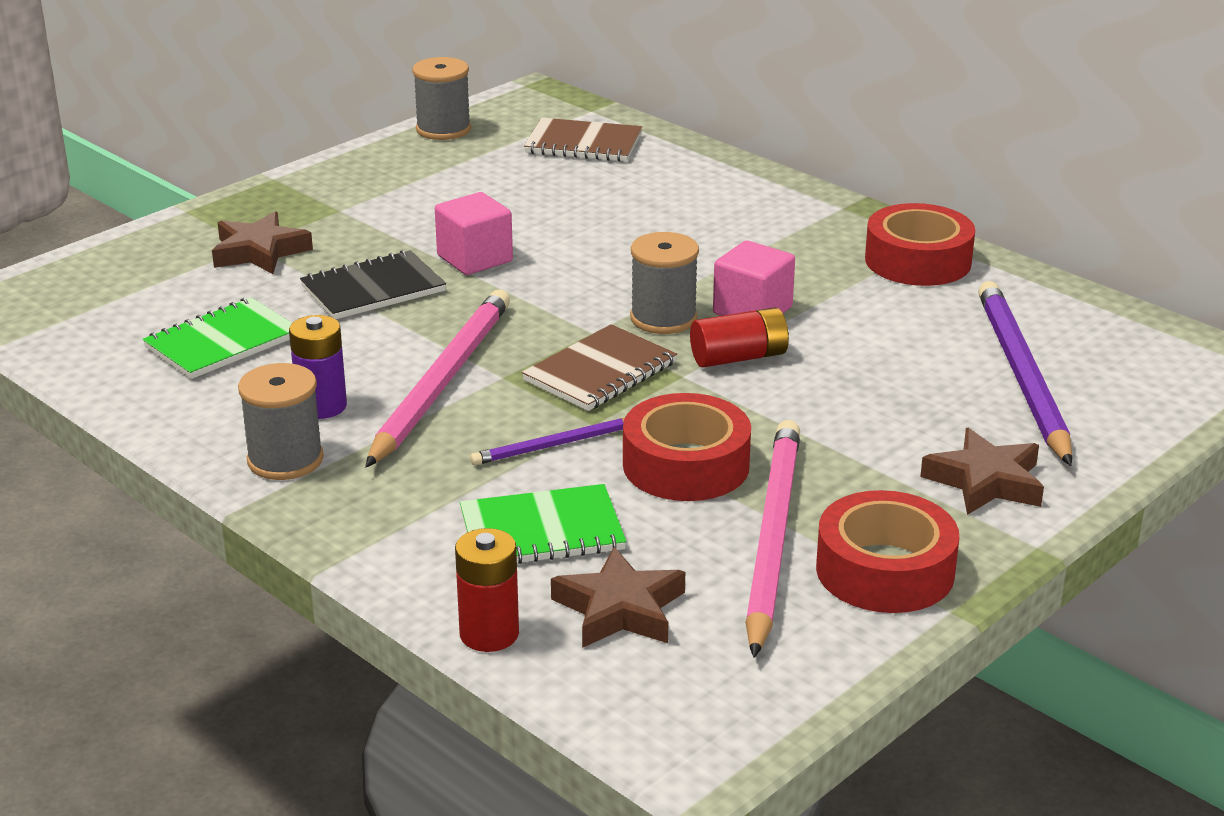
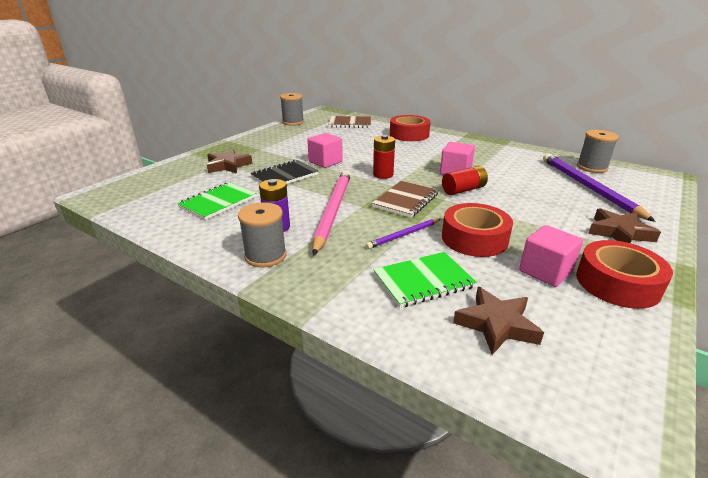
camera: 10 degrees left, 0 degrees up
red battery [455,528,519,652] -> red battery moved to [373,135,395,179]
grey spool [630,232,699,334] -> grey spool moved to [577,130,619,173]
pink pencil [745,420,800,658] -> pink cube [519,225,583,287]
red tape [865,203,975,286] -> red tape moved to [390,115,431,141]

